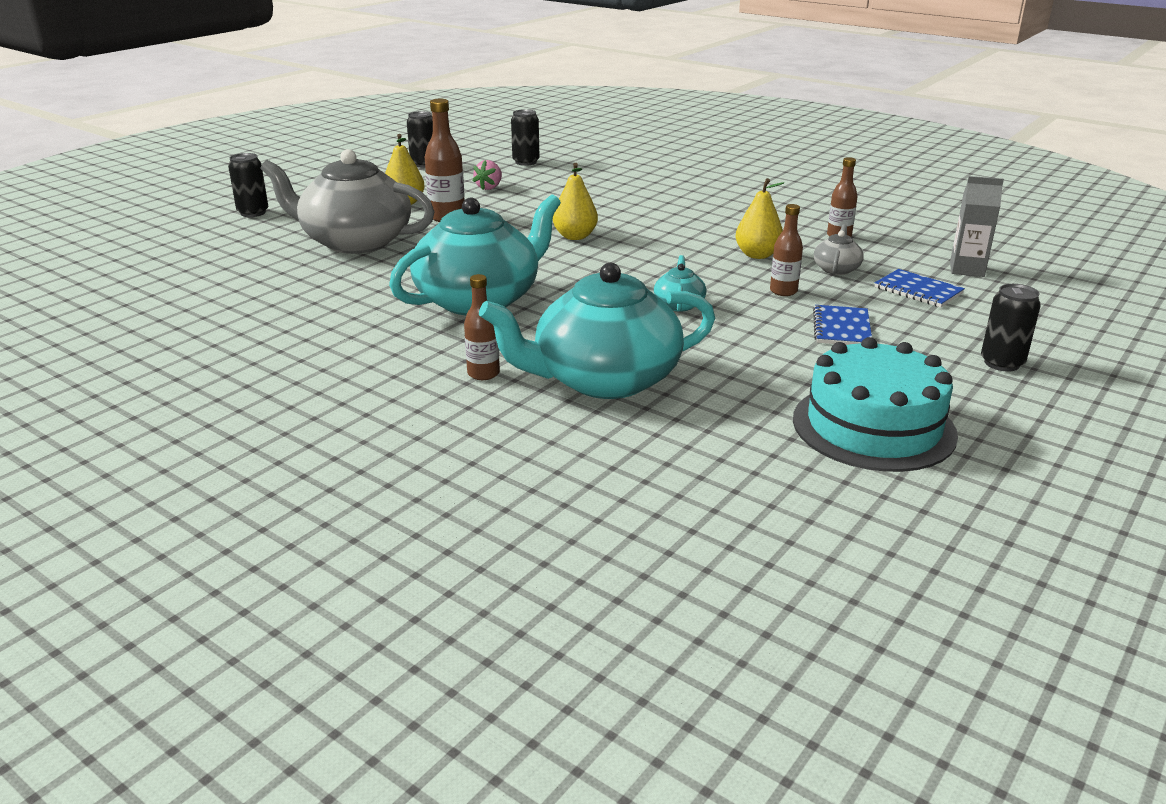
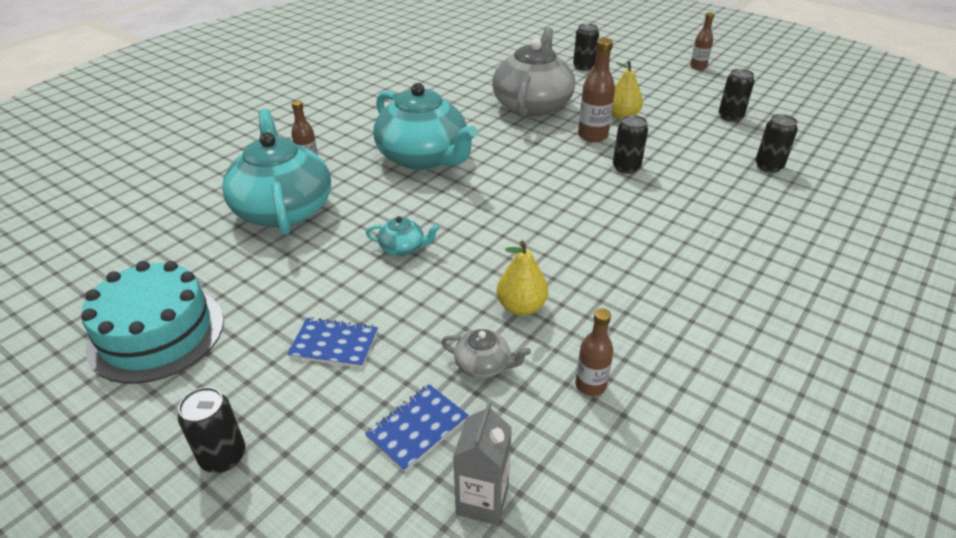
camera: 90 degrees right, 10 degrees up
pink strawberry [473,160,502,190] -> none
yellow pear [553,163,598,240] -> none
brown bottle [770,204,803,296] -> brown bottle moved to [690,12,715,70]
none -> black can [613,115,648,174]

